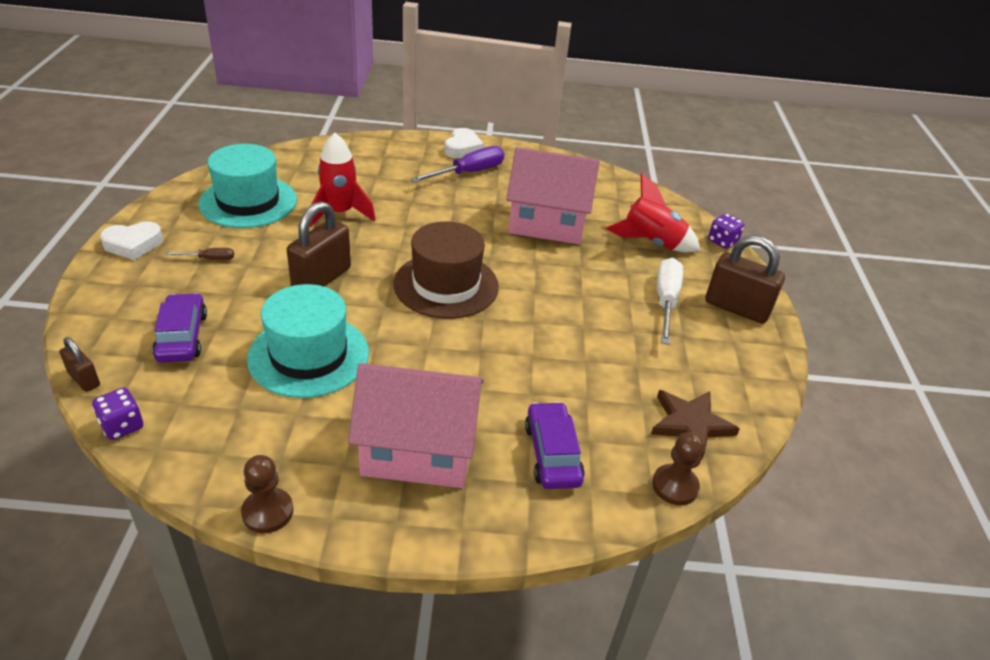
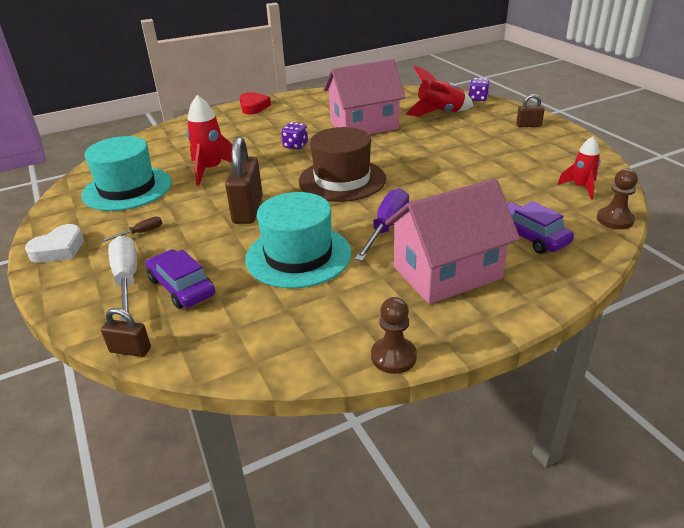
camera: 25 degrees left, 5 degrees down
purple dice [92,388,143,440] -> purple dice moved to [281,122,308,149]
purple screwdriver [410,146,504,182] -> purple screwdriver moved to [355,188,409,261]
white heart [444,128,484,158] -> red heart [239,92,271,114]
brown star [651,390,740,460] -> red rocket [557,136,600,199]
white screwdriver [657,258,683,345] -> white screwdriver moved to [108,235,137,321]
brown padlock [705,235,785,324] -> brown padlock [516,94,545,127], size x0.52

